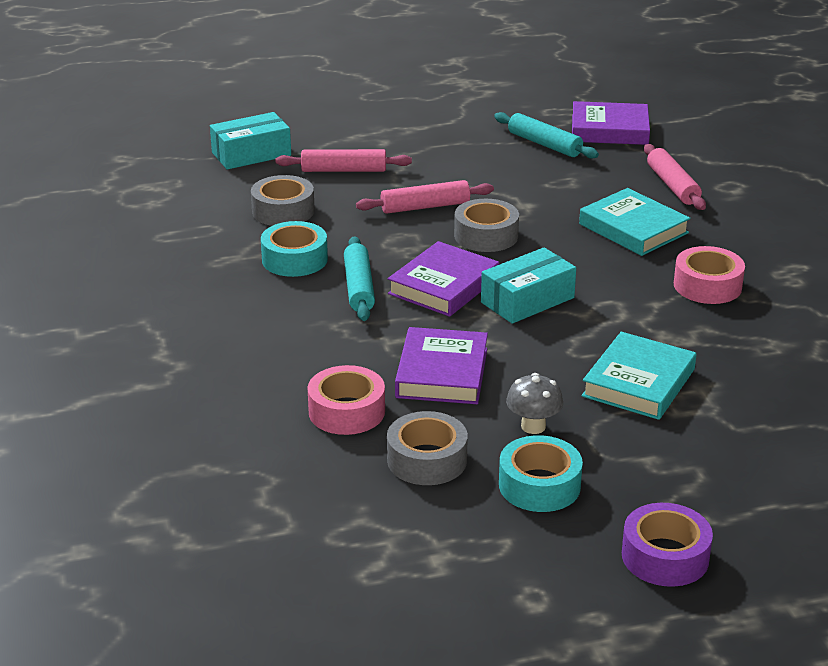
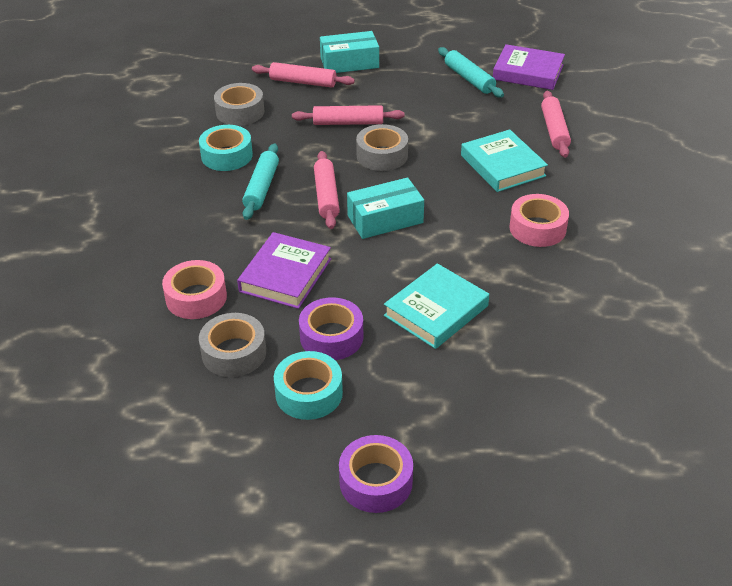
camera: 15 degrees right, 10 degrees up
turquoise box [210,112,291,170] -> turquoise box moved to [320,31,379,73]
purple book [388,241,499,317] -> pink rolling pin [314,151,340,229]
grey mushroom [506,373,563,434] -> purple tape [299,297,363,360]

